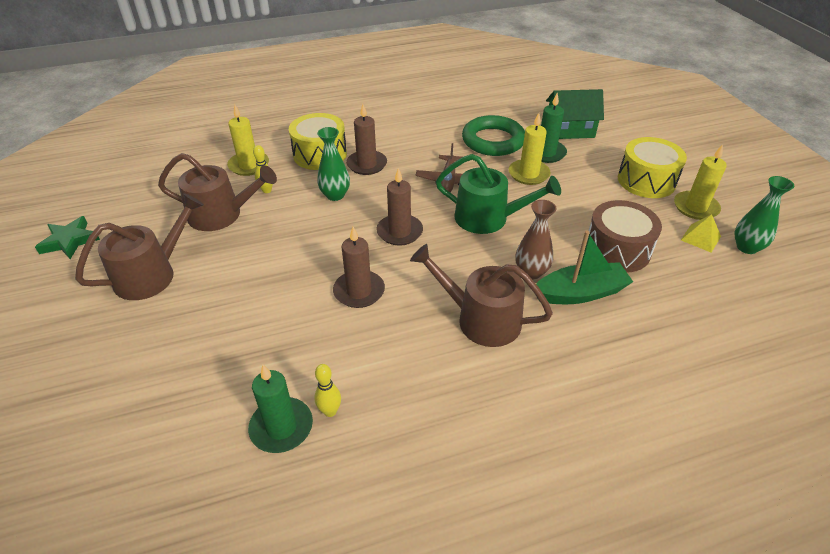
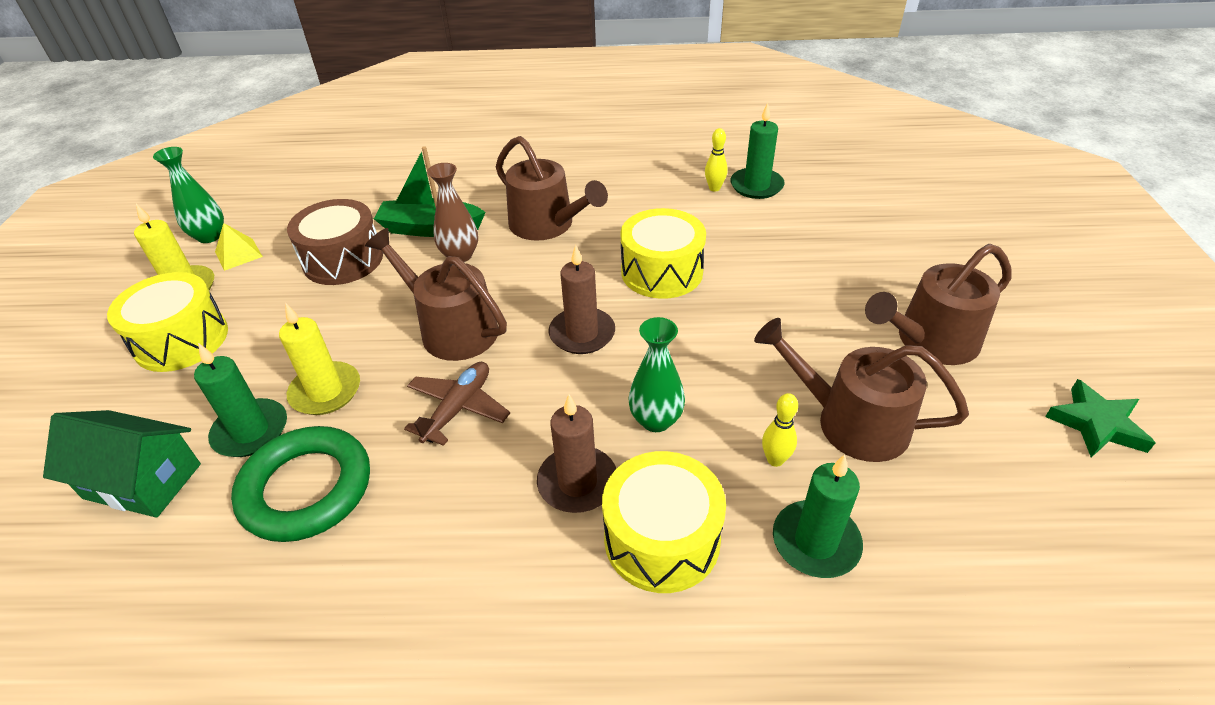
camera: 160 degrees left, 0 degrees up
yellow candle [227,105,269,176] -> green candle [773,455,863,578]
brown candle [333,227,385,308] -> yellow drum [620,208,706,299]
green watering can [436,154,561,234] -> brown watering can [365,228,507,361]

